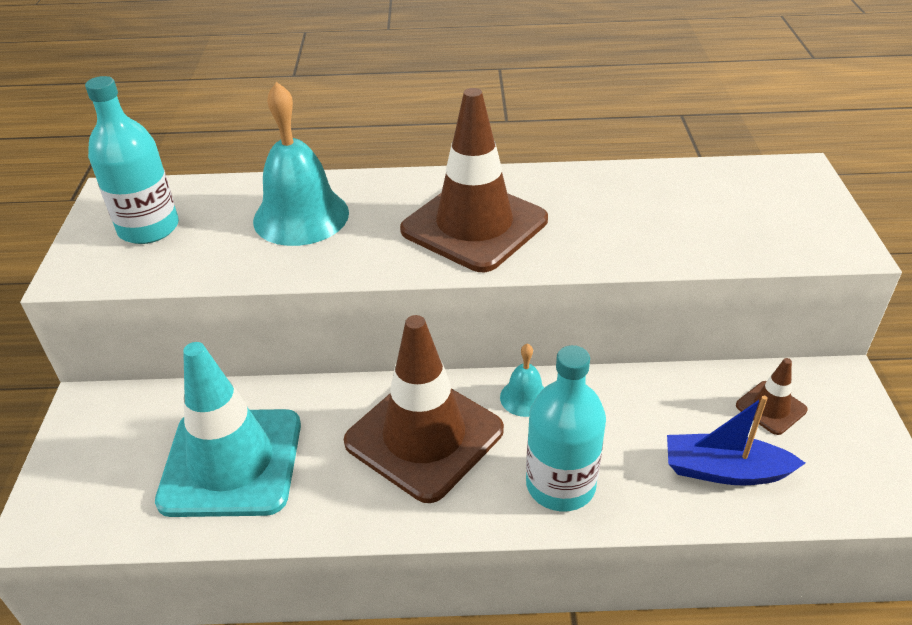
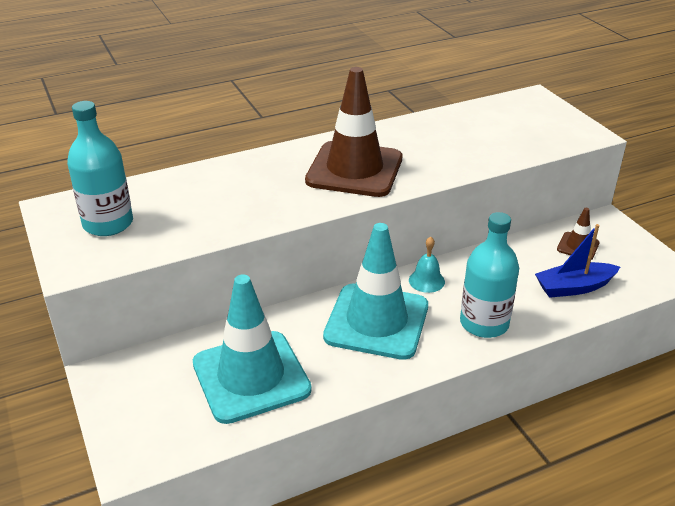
camera: 25 degrees left, 5 degrees down
turquoise bell [253,82,349,246] -> none
brown traffic cone [344,315,504,503] -> turquoise traffic cone [323,223,428,360]

